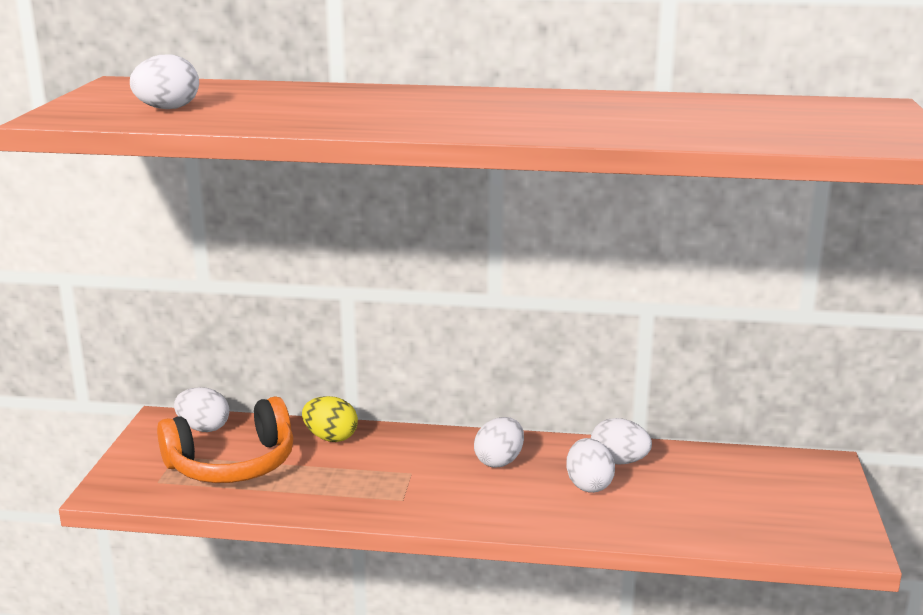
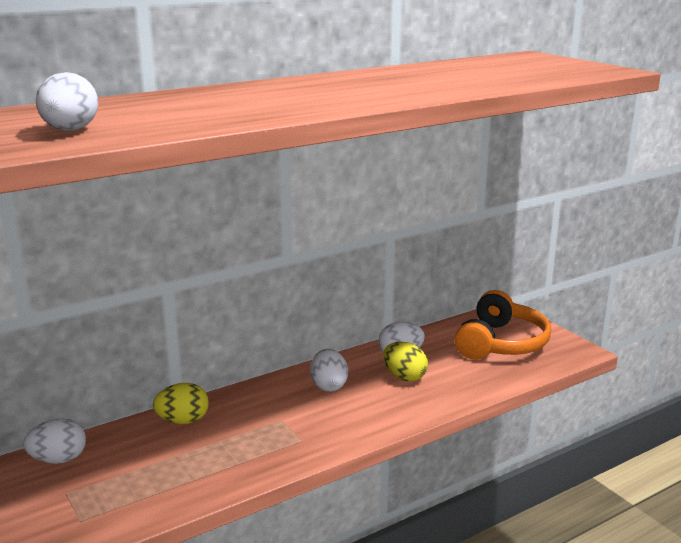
camera: 40 degrees left, 0 degrees up
orange headphones [157,396,294,483] -> orange headphones moved to [455,290,551,360]
white egg [566,438,615,493] -> yellow egg [383,342,428,381]

